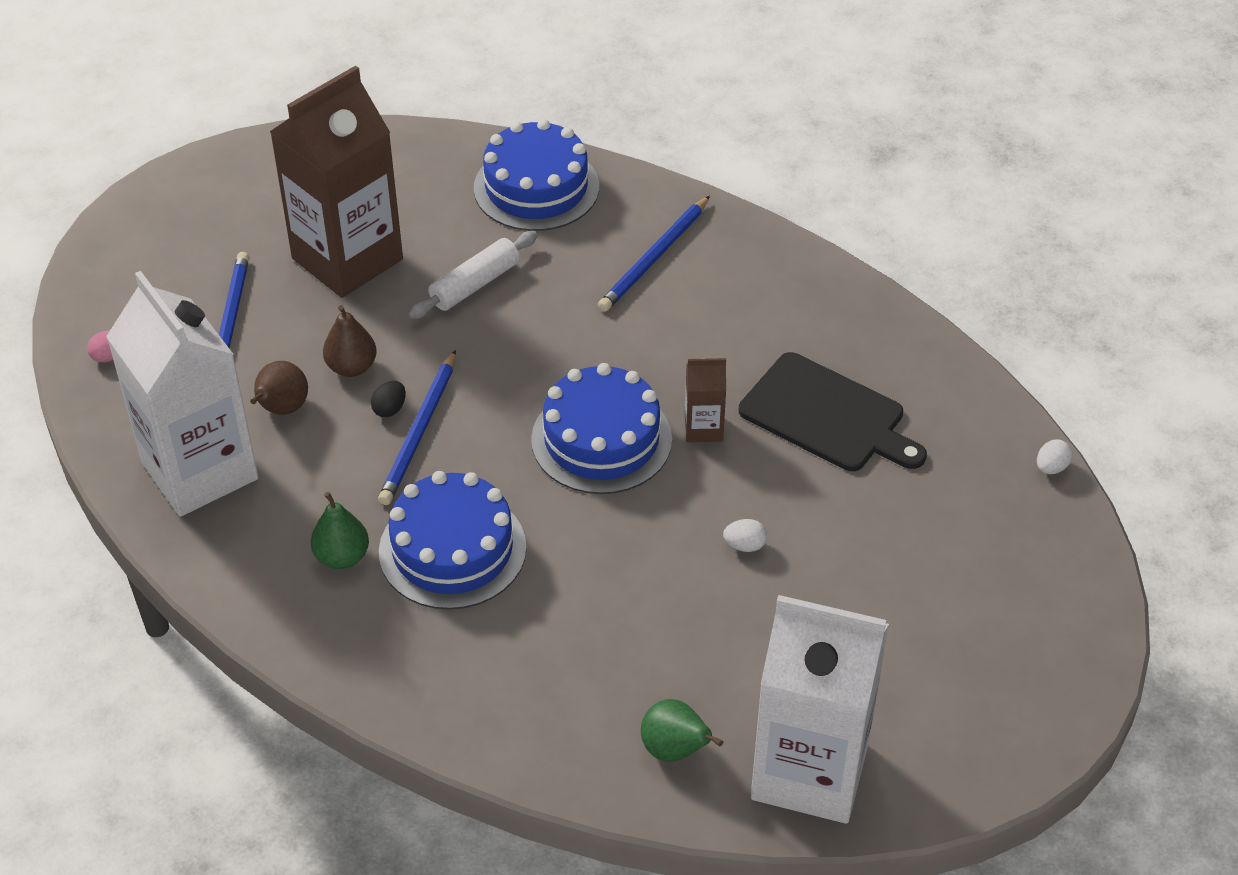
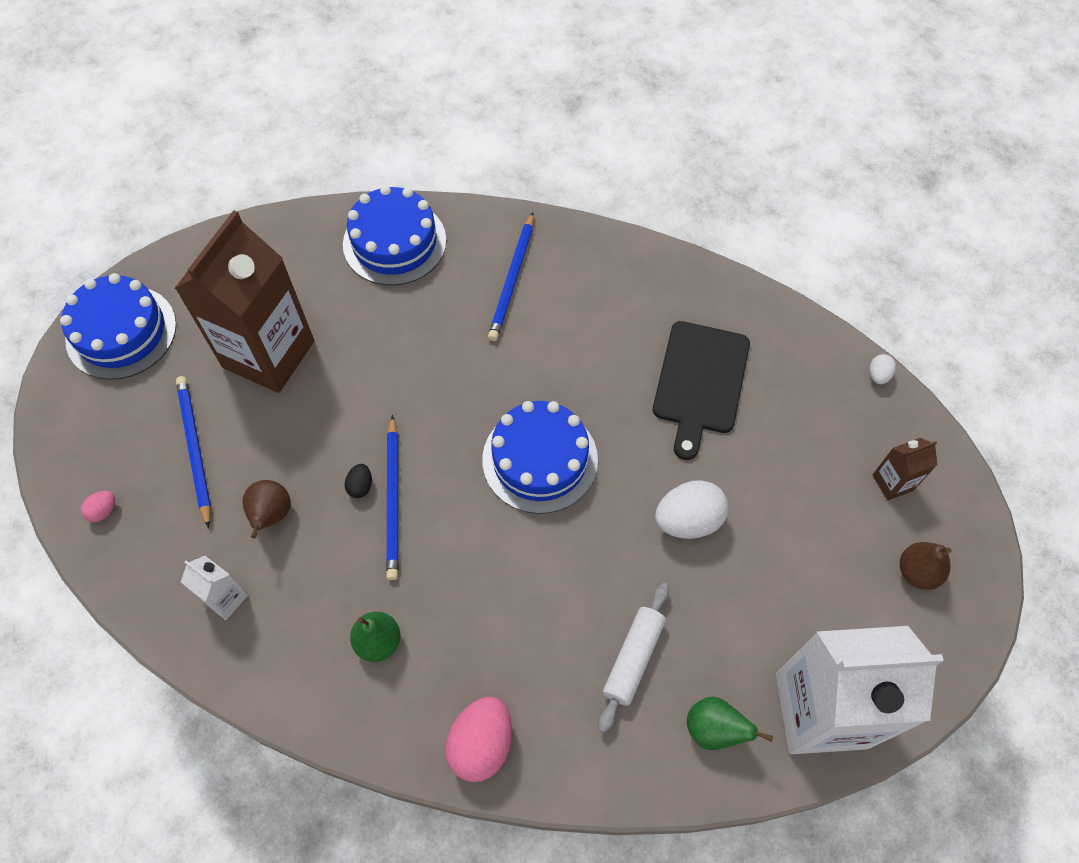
camera: 20 degrees left, 15 degrees up
white carton [106,271,258,517] -> white carton [181,556,248,620], size x0.42
brown pear [323,305,377,377] -> brown pear moved to [900,542,951,590]
blue cake [379,471,527,610] -> blue cake moved to [60,273,176,380]
white rolling pin [409,231,538,319] -> white rolling pin moved to [598,583,669,733]
brown carton [685,358,726,442] -> brown carton moved to [872,438,937,501]
white egg [723,519,767,552] -> white egg [655,480,728,539], size x2.08
black cutting board [739,352,927,471] -> black cutting board turned 90 degrees clockwise [653,321,750,460]
none -> pink egg [445,696,512,782]

